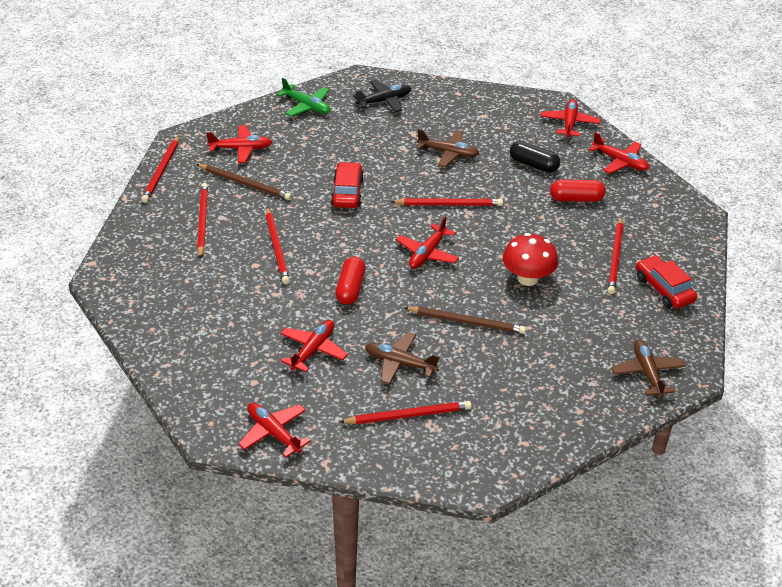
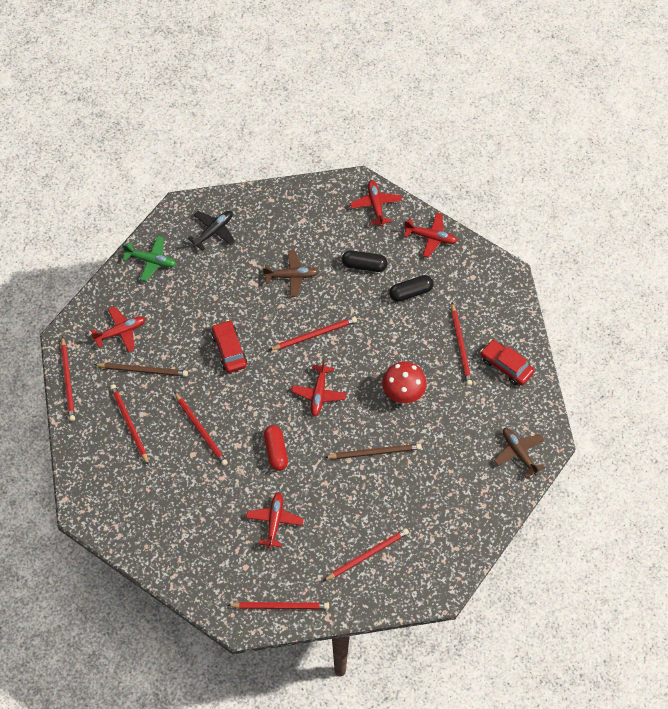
camera: 20 degrees left, 20 degrees up
red plane [238,403,311,457] -> red pencil [227,602,329,609]
brown plane [365,332,440,384] -> none
red capsule [550,180,606,202] -> black capsule [389,275,434,302]

